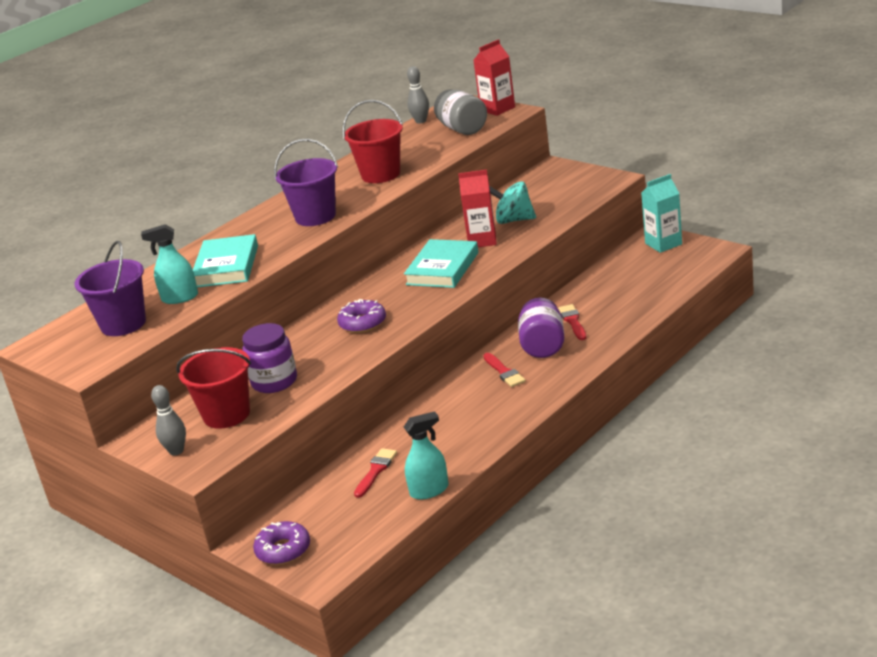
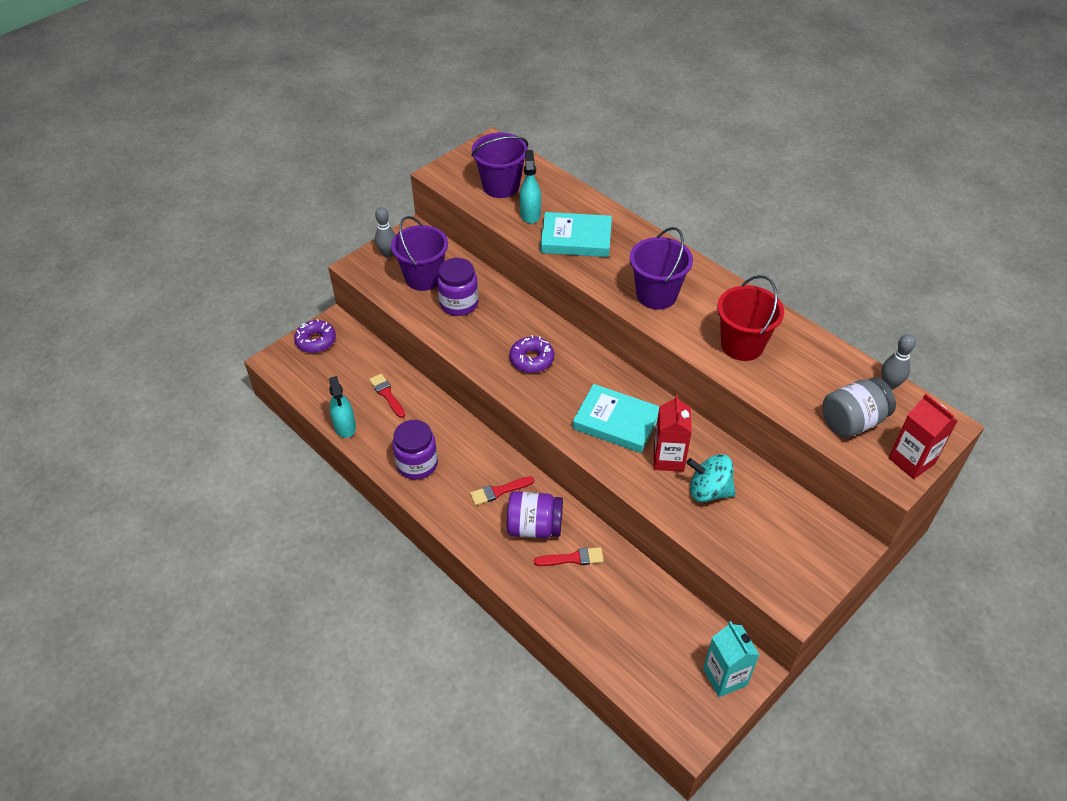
camera: 90 degrees right, 20 degrees up
red bucket [176,347,251,429] -> purple bucket [391,216,448,291]
red brush [354,448,397,498] -> red brush turned 150 degrees counterclockwise [369,373,405,418]
turquoise spinning top [489,181,536,224] -> turquoise spinning top turned 90 degrees counterclockwise [686,454,736,502]
none -> purple jar [392,420,438,480]

